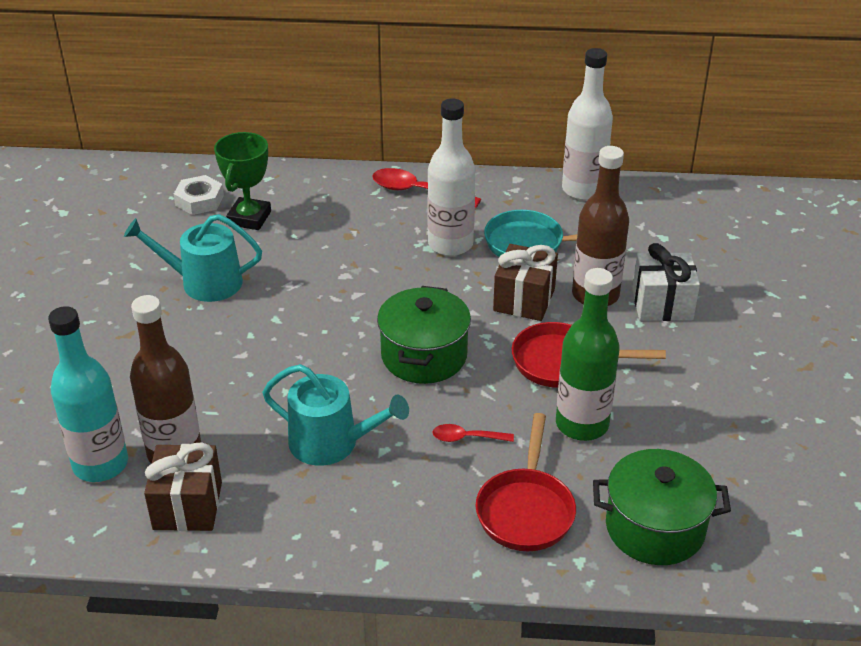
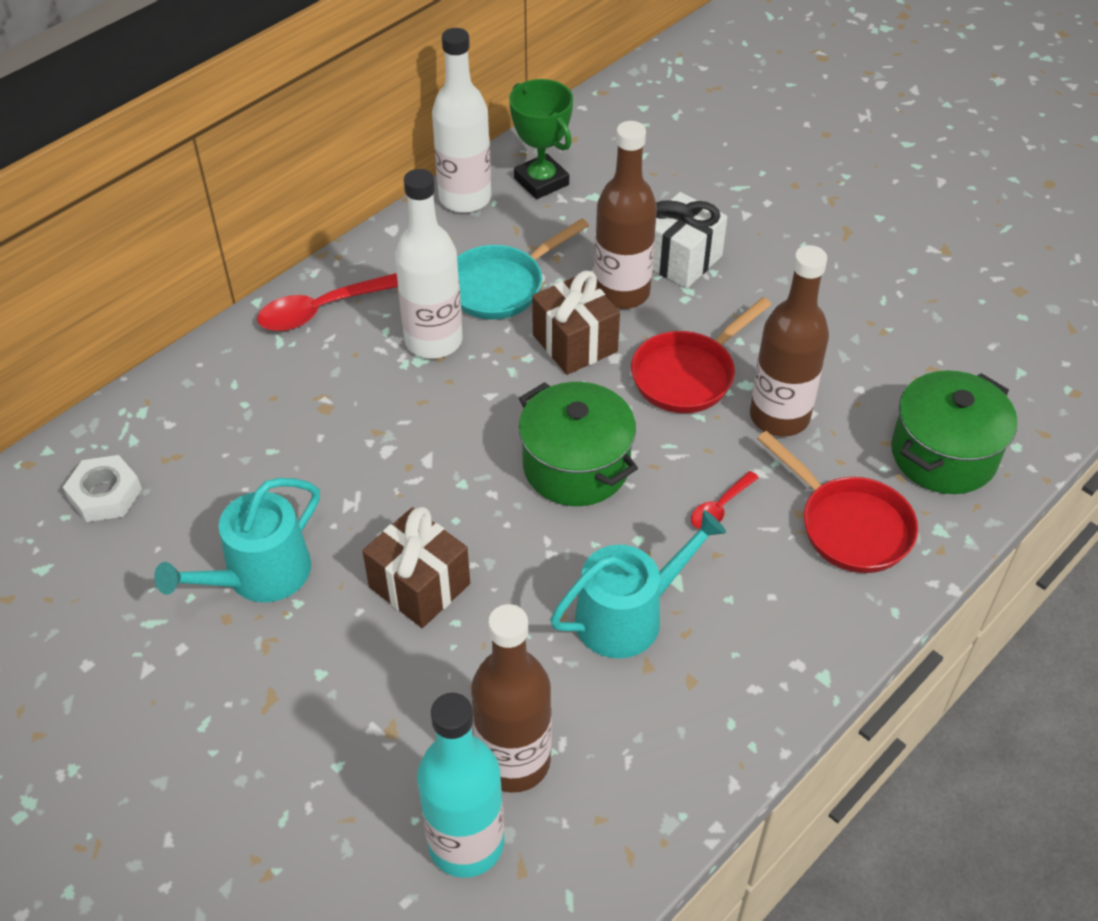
camera: 50 degrees left, 10 degrees up
brown gift [144,442,222,531] -> brown gift moved to [362,507,470,628]
green trophy [214,132,271,230] -> green trophy moved to [509,79,573,199]
green bottle [556,268,620,441] -> brown bottle [750,245,829,437]

